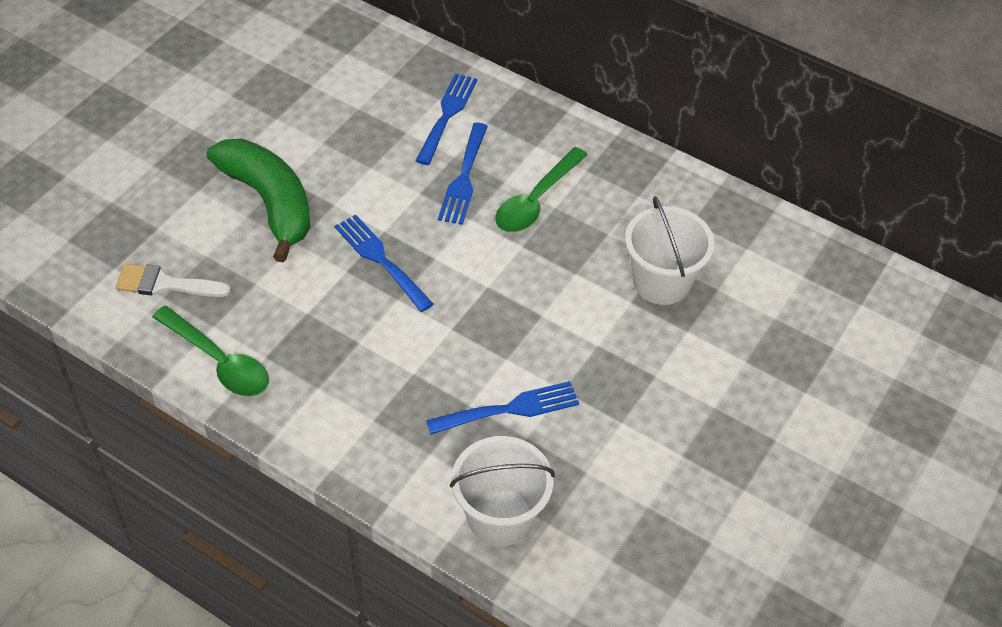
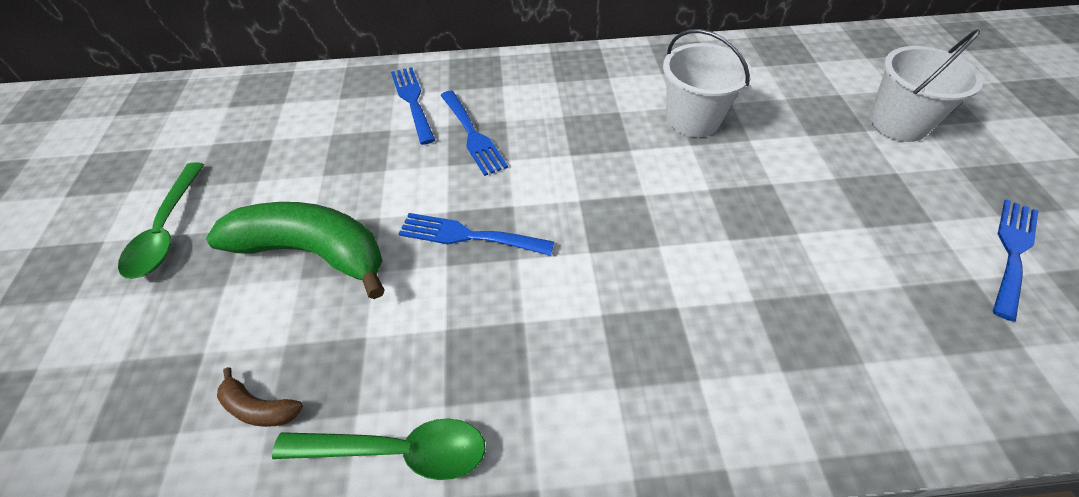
camera: 35 degrees left, 0 degrees up
white brush [116,264,231,297] -> brown banana [217,367,303,427]
blue fork [426,381,579,435] -> blue fork moved to [993,199,1038,321]
white bucket [450,436,555,546] -> white bucket moved to [869,29,983,142]
green spoon [496,147,588,232] -> green spoon moved to [118,162,204,279]

